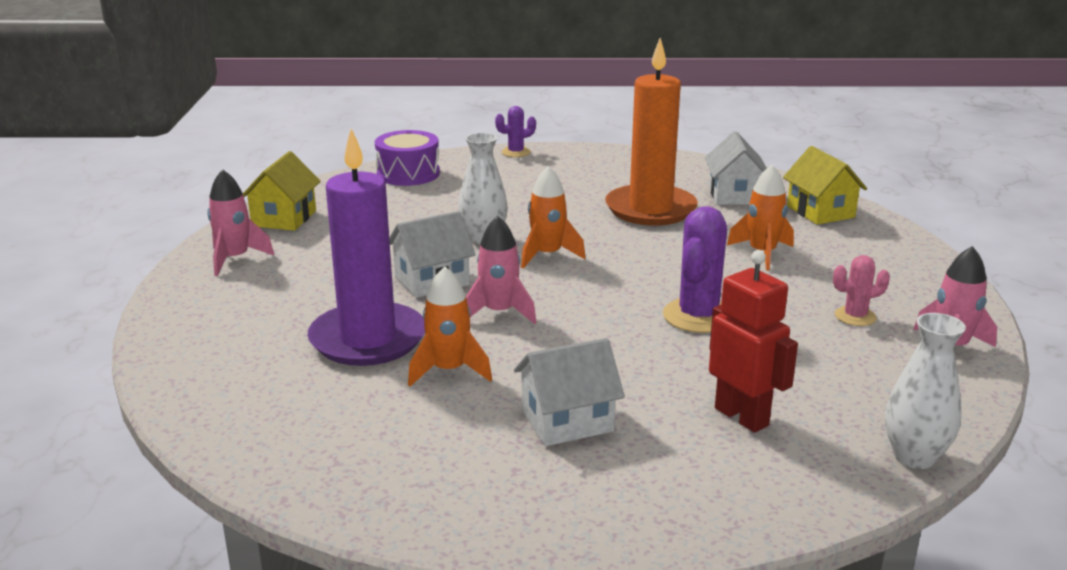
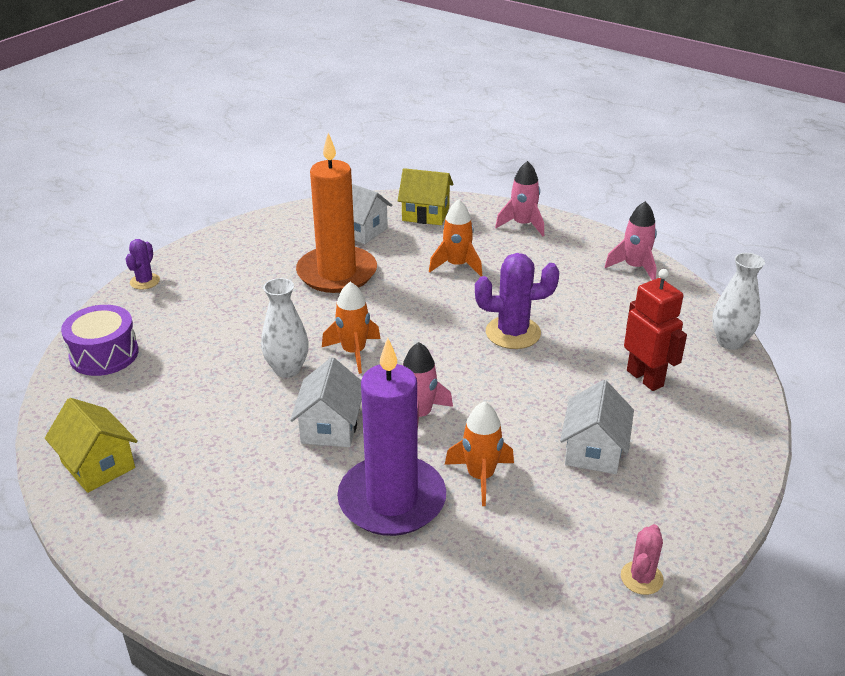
camera: 55 degrees left, 10 degrees up
pink rocket [207,169,275,276] -> pink rocket moved to [495,161,544,236]
purple cactus [663,206,727,333] -> purple cactus turned 60 degrees counterclockwise [475,253,559,349]
red robot [709,250,798,433] -> red robot turned 60 degrees clockwise [624,269,687,391]
pink cactus [833,255,890,326] -> pink cactus moved to [621,524,664,595]

